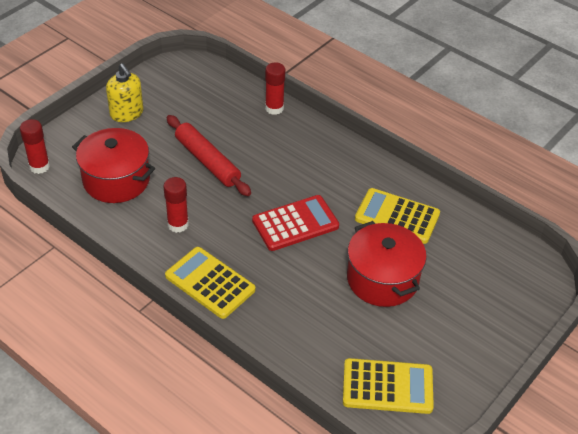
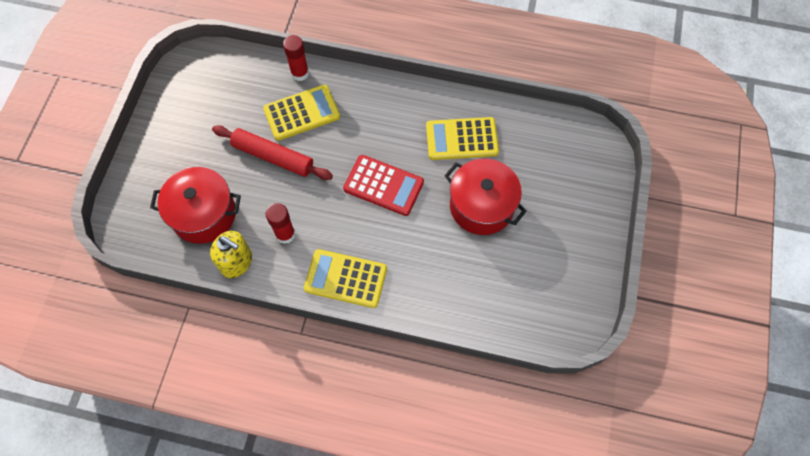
camera: 25 degrees left, 20 degrees up
red glue stick [20,119,50,174] -> none
yellow soap dispenser [106,63,144,122] -> yellow soap dispenser moved to [210,231,252,278]
red calculator [252,195,339,251] -> red calculator turned 75 degrees clockwise [343,155,424,216]
yellow calculator [343,358,434,414] -> yellow calculator moved to [263,85,340,141]

